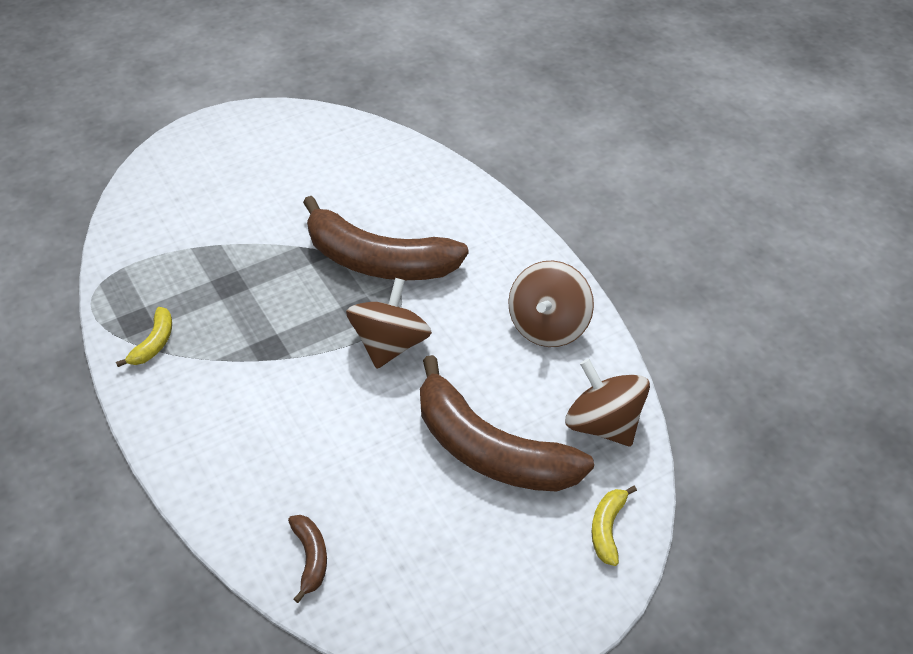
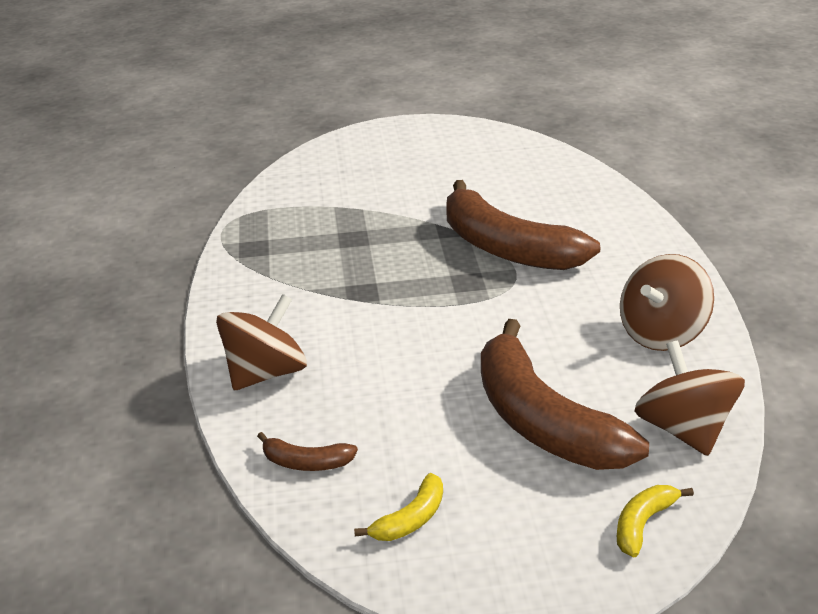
camera: 25 degrees right, 15 degrees down
yellow banana [116,307,172,367] -> yellow banana moved to [354,473,443,541]
brown banana [288,515,327,603] -> brown banana turned 90 degrees clockwise [257,432,358,471]
brown spinning top [346,278,432,369] -> brown spinning top moved to [216,294,307,390]

